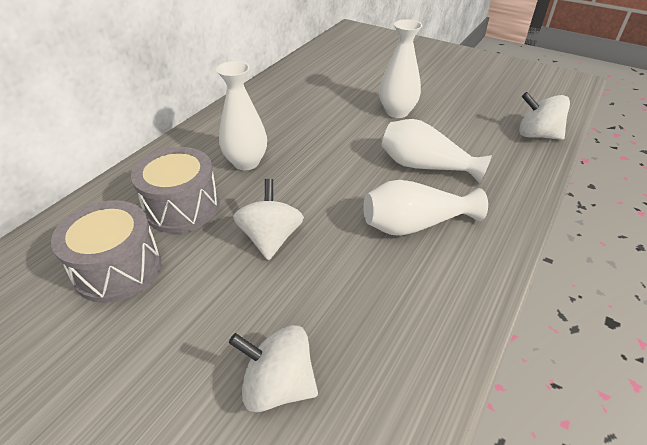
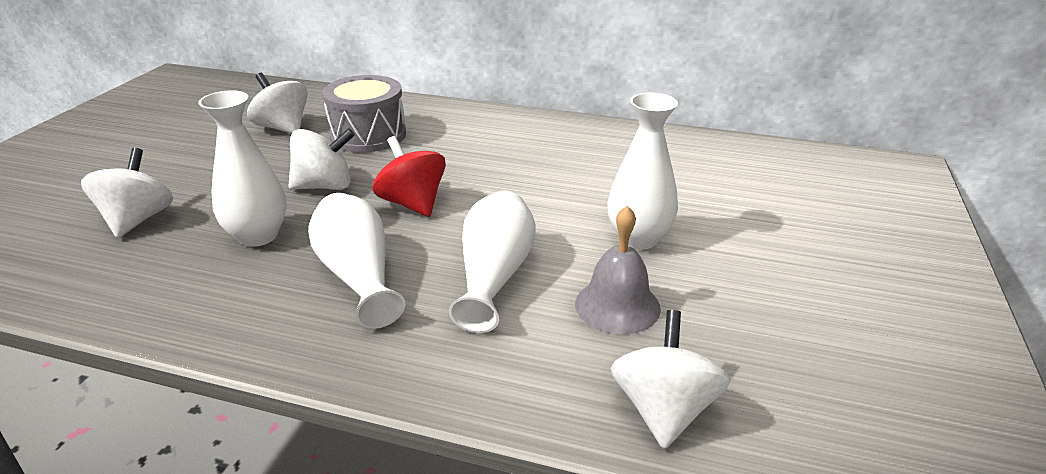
camera: 75 degrees right, 10 degrees down
grey drum [51,200,161,303] -> white spinning top [247,73,308,134]
white vase [216,61,267,170] -> white vase moved to [198,90,287,247]
none -> red spinning top [373,136,446,217]
none -> grey bell [575,206,661,334]

